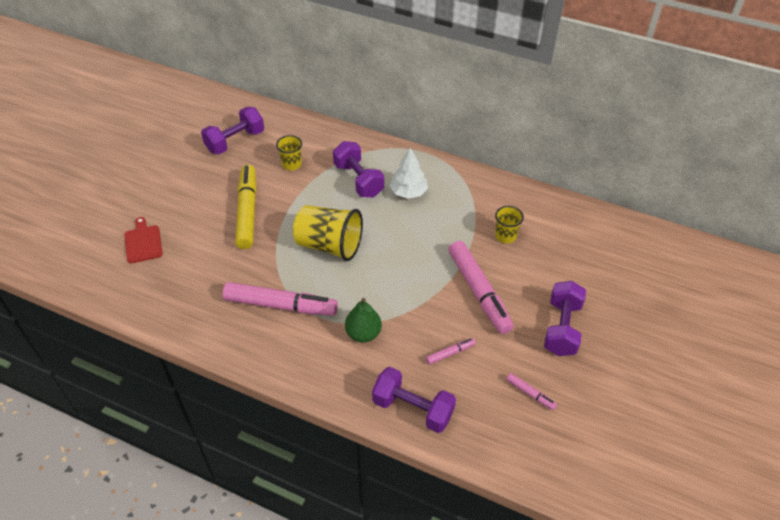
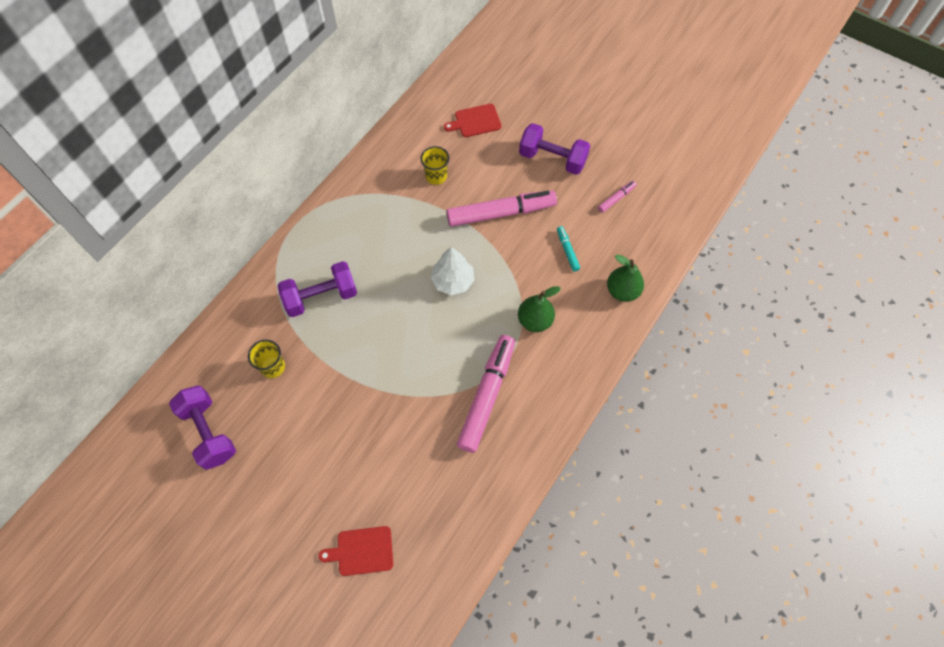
camera: 80 degrees left, 15 degrees up
yellow marker [235,165,257,249] -> none
yellow cup [293,205,363,261] -> none
purple dumbbell [372,367,456,433] -> green pear [607,254,644,302]
white tree [390,148,428,199] -> white tree moved to [431,247,474,295]
pink marker [426,338,475,365] -> turquoise marker [557,226,580,271]
none -> red cutting board [444,104,502,137]

